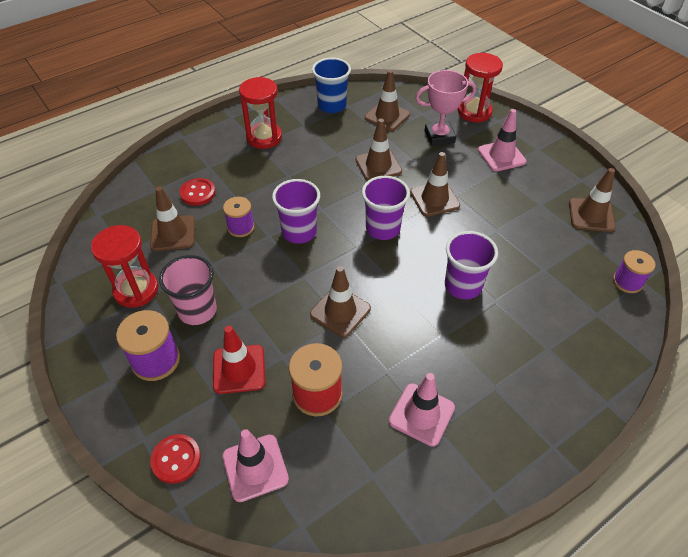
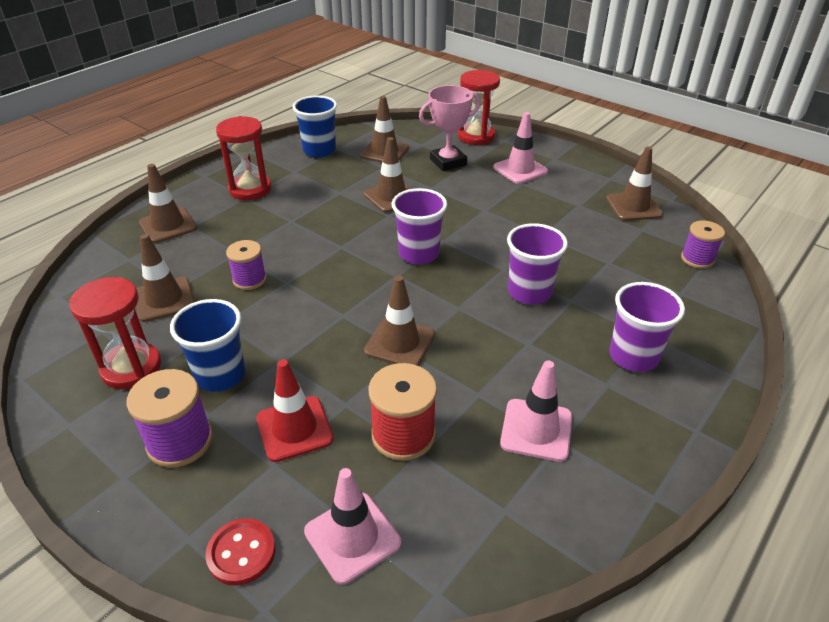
camera: 15 degrees left, 10 degrees down
pink cup [159,255,217,325] -> blue cup [170,299,245,392]
red button [180,178,216,206] -> none
purple cup [272,179,320,244] -> purple cup moved to [609,282,685,372]
brown traffic cone [410,152,460,217] -> brown traffic cone moved to [139,164,197,243]

